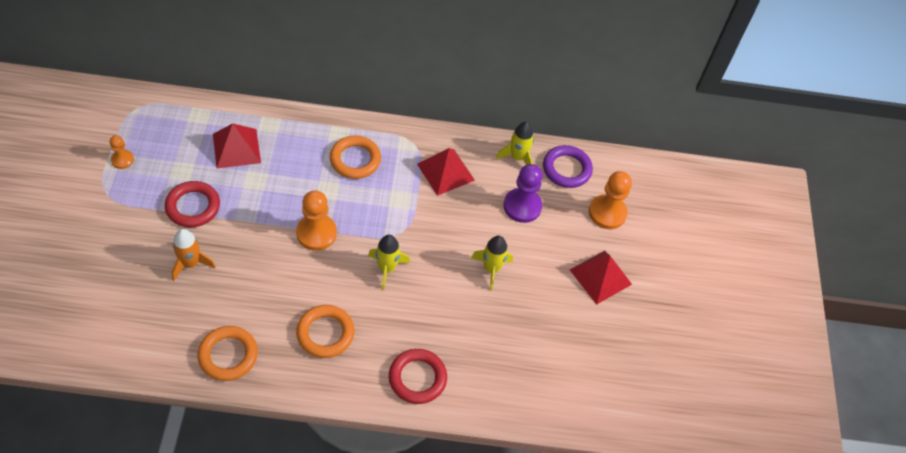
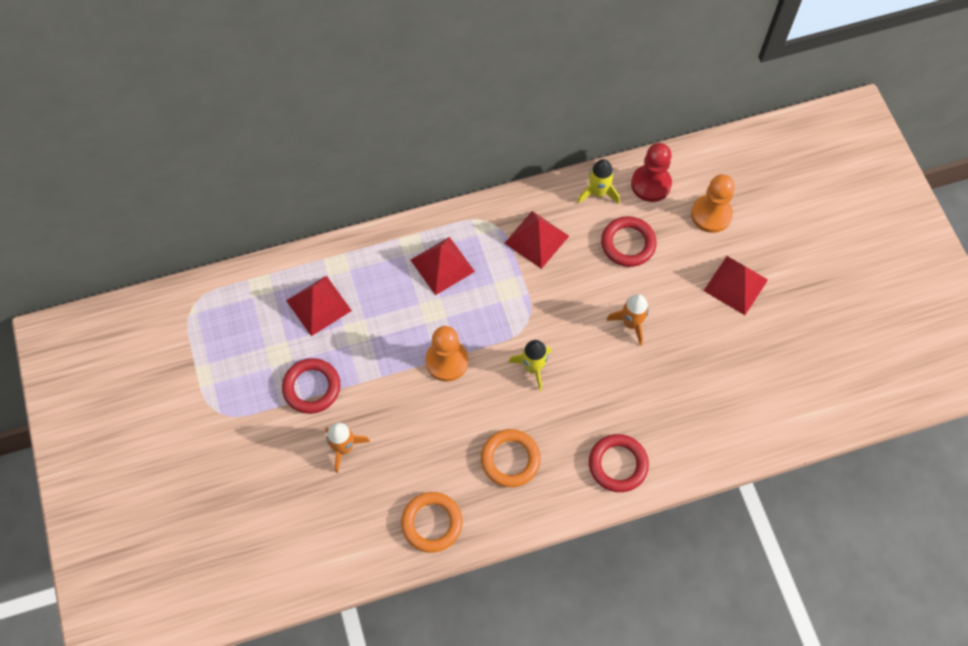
camera: 15 degrees left, 10 degrees up
orange pawn [110,135,134,169] -> none
orange ring [330,136,381,179] -> red pyramid [411,237,475,295]
yellow rocket [471,236,513,290] -> orange rocket [606,294,649,346]
purple pawn [504,164,543,223] -> red ring [601,216,657,267]
purple ring [543,145,593,188] -> red pawn [631,143,672,202]

